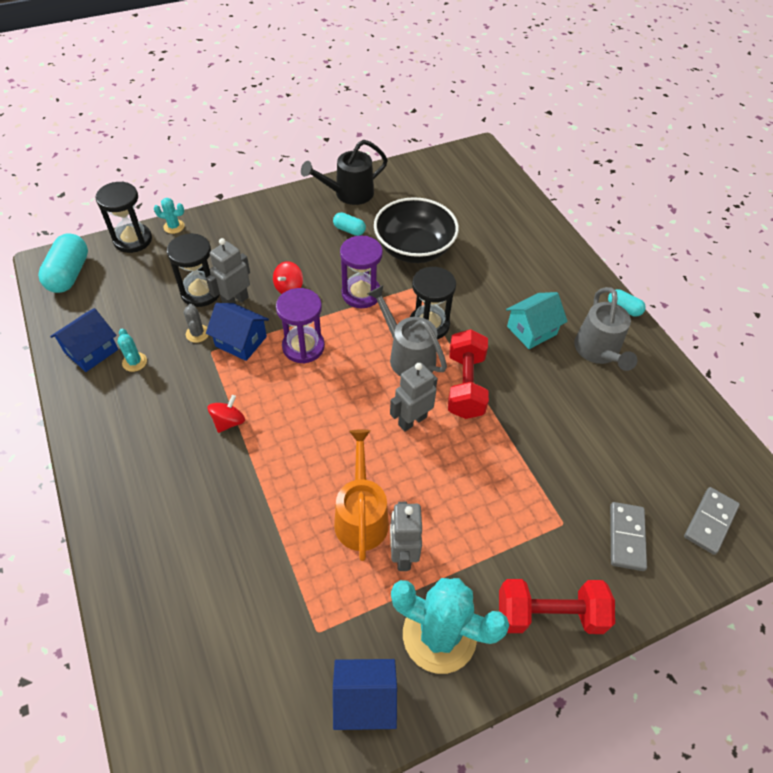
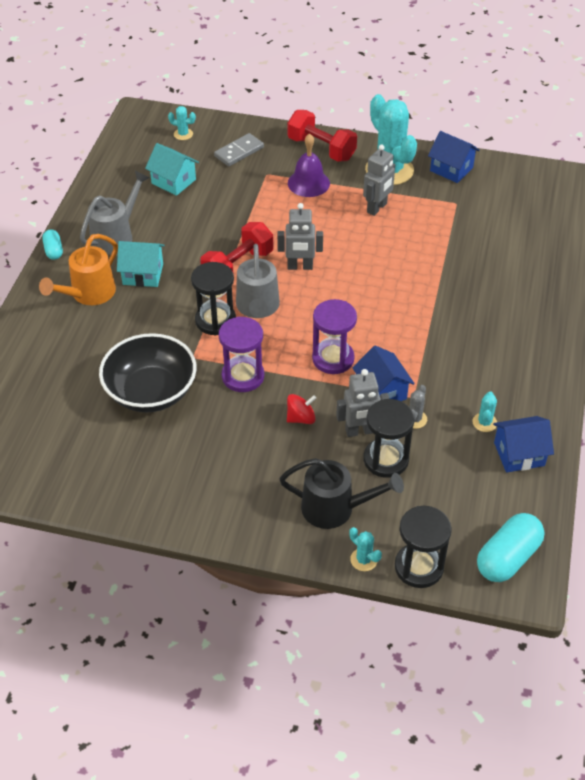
camera: 140 degrees left, 5 degrees down
red spinning top [207,395,245,433] -> none
black watering can [301,140,388,205] -> black watering can moved to [280,458,404,529]
turquoise capsule [333,212,366,236] -> none
orange watering can [334,429,389,561] -> orange watering can moved to [39,234,118,305]
grey domino [684,487,740,555] -> turquoise cactus [168,106,196,140]
none -> turquoise house [145,143,199,196]
none -> purple bell [288,133,330,197]

